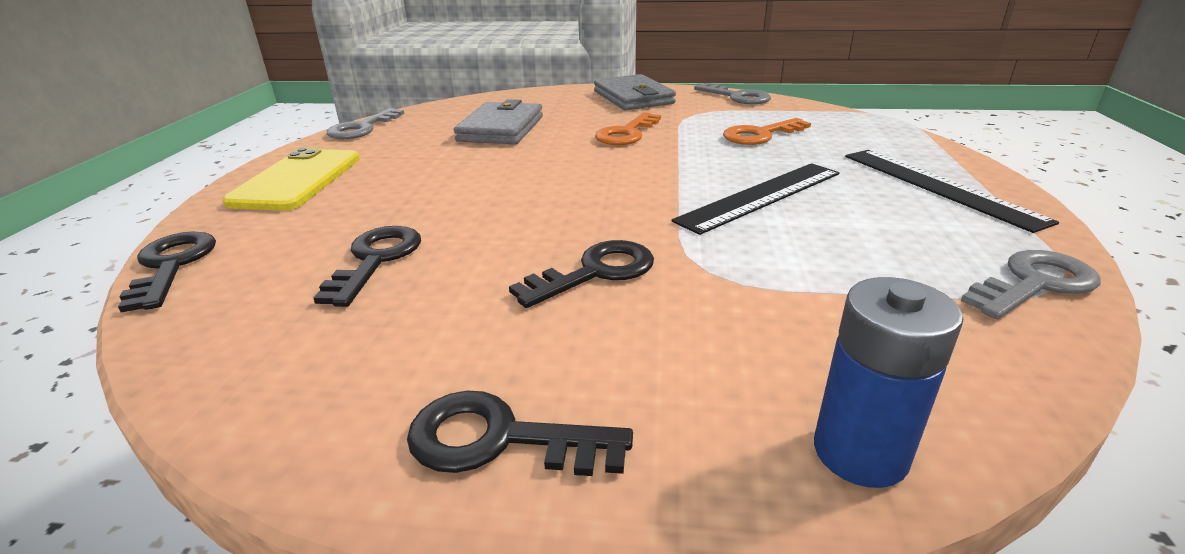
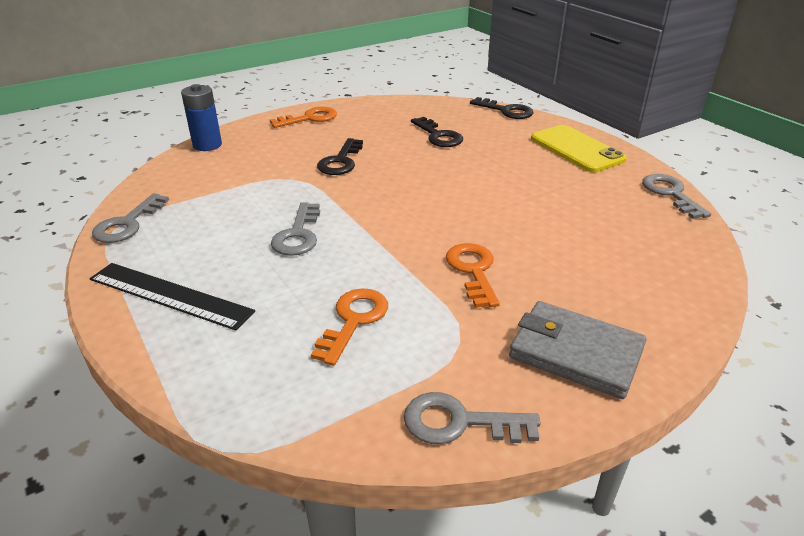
camera: 140 degrees right, 5 degrees up
black key [407,391,633,476] -> orange key [270,107,337,128]
grey wallet [454,99,543,144] -> none
black ruler [672,163,840,235] -> grey key [271,202,320,256]

